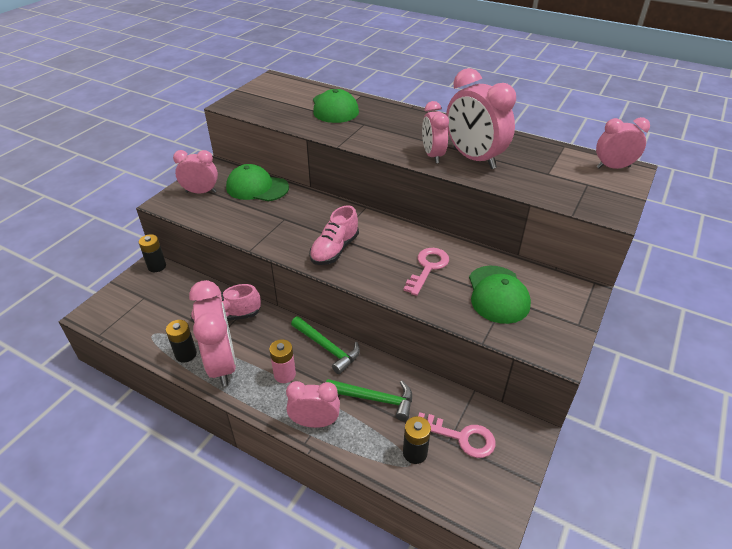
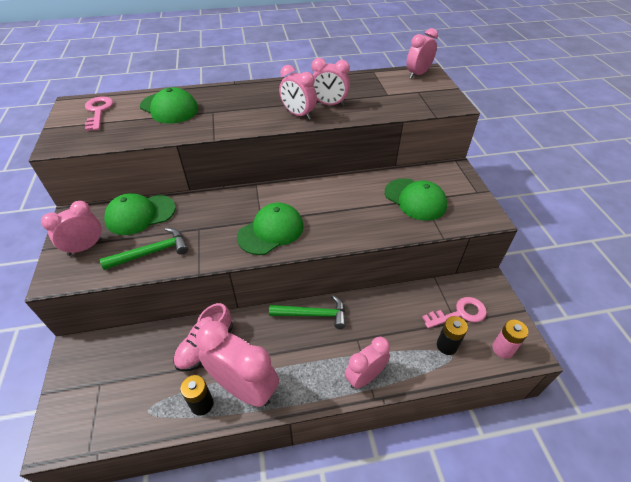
camera: 40 degrees left, 5 degrees up
black battery [139,234,166,272] -> none
pink battery [269,339,296,383] -> pink battery moved to [492,319,528,359]
pink shoe [309,205,359,265] -> green cap [237,202,303,255]
green hammer [326,379,412,421] -> green hammer moved to [100,228,188,270]
pink key [404,248,449,296] -> pink key moved to [85,96,113,131]
pink clock [446,68,516,169] -> pink clock [311,58,350,106], size x0.61

